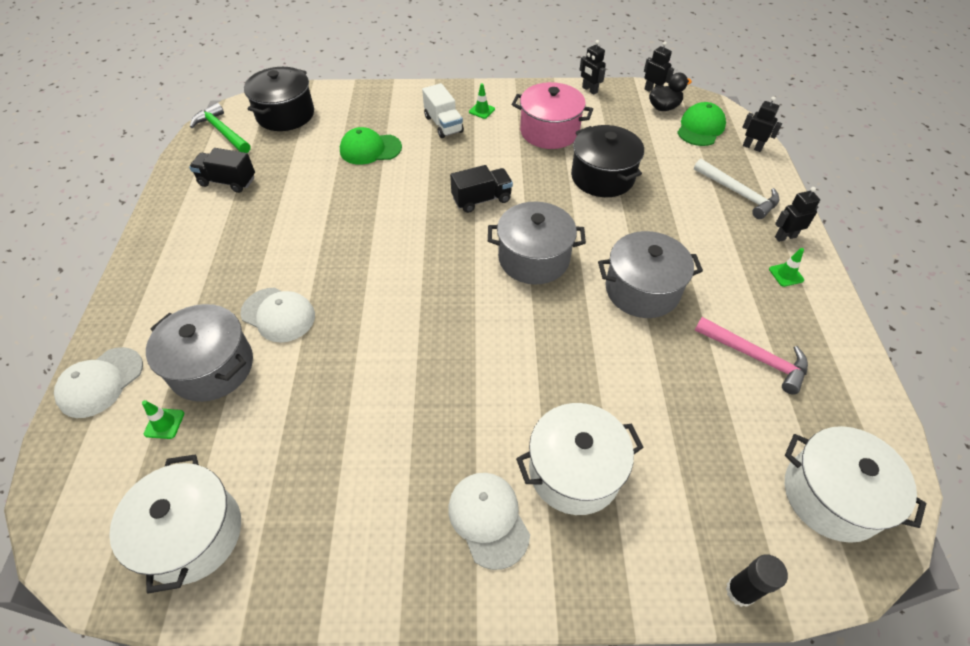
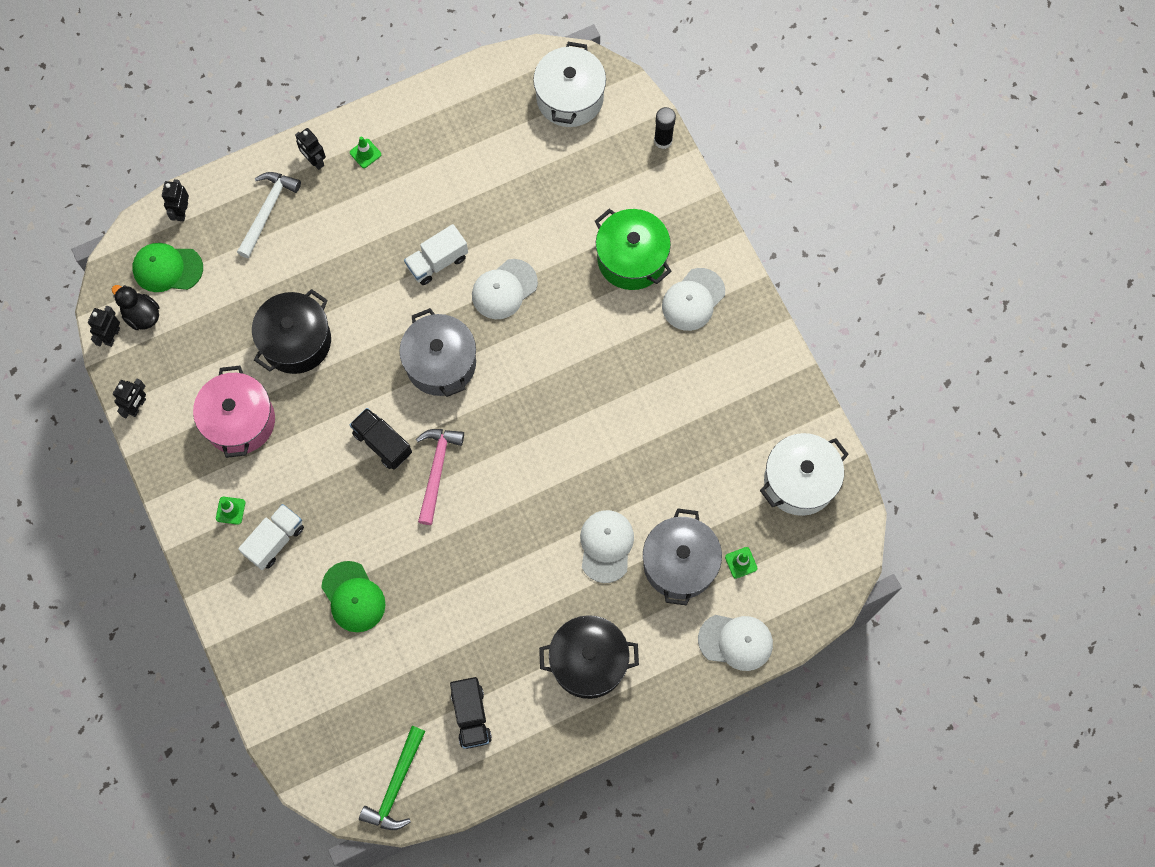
camera: 115 degrees left, 20 degrees up
black pot [244,67,314,131] -> black pot moved to [539,615,639,699]
white pot [516,403,644,515] -> green pot [595,209,672,290]
grey pot [598,231,703,318] -> white truck [404,224,468,285]
pink hammer [695,317,808,395] -> pink hammer moved to [416,429,464,525]
none -> white cap [472,259,538,319]

